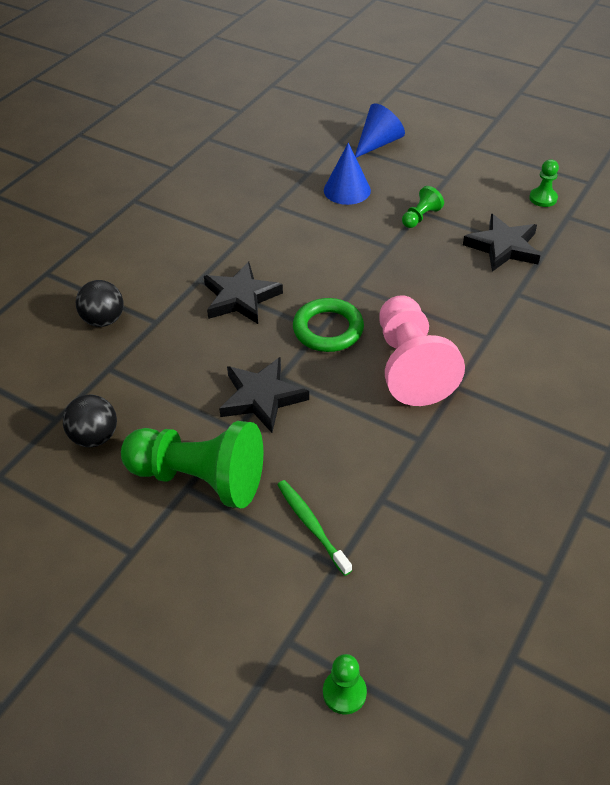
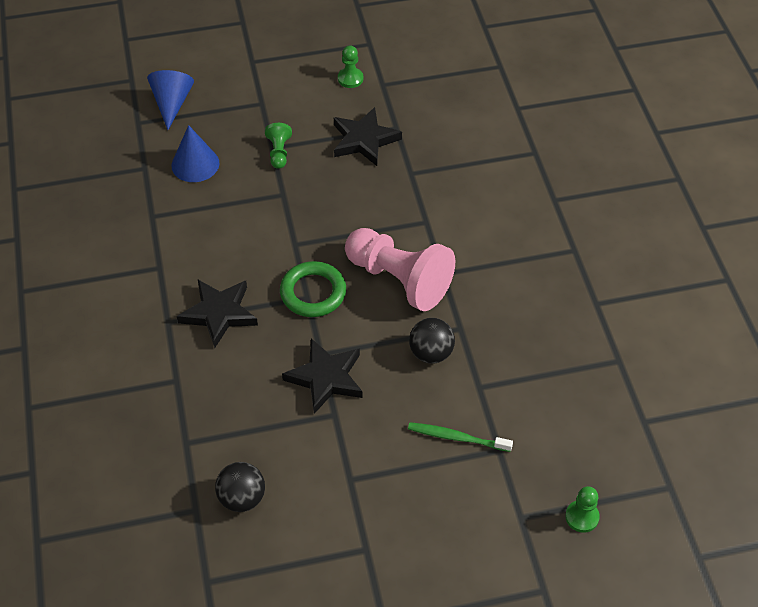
camera: 45 degrees left, 5 degrees up
black ball [76,280,123,327] -> black ball moved to [409,318,455,364]
green pawn [121,421,263,508] -> none

